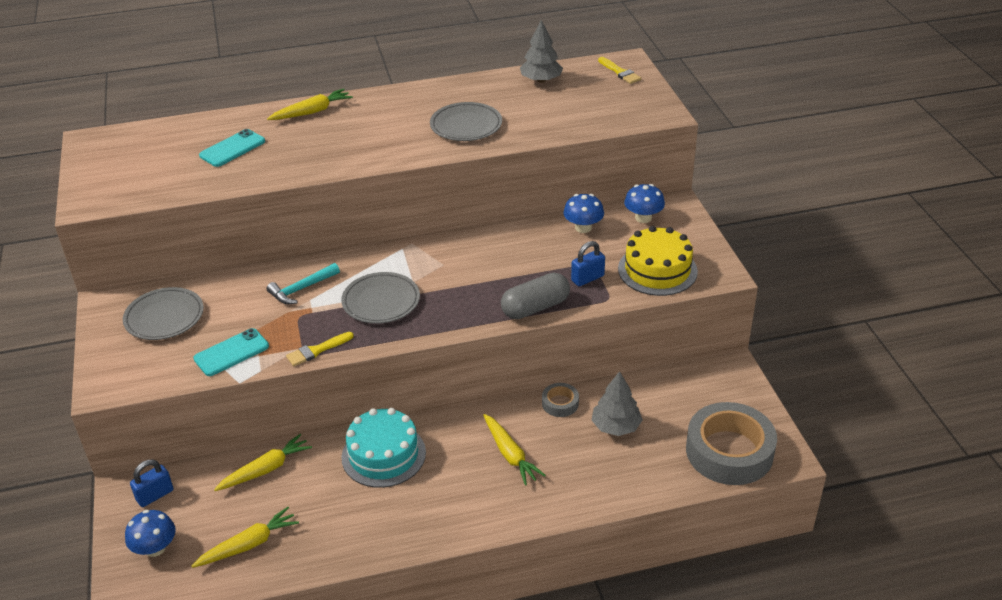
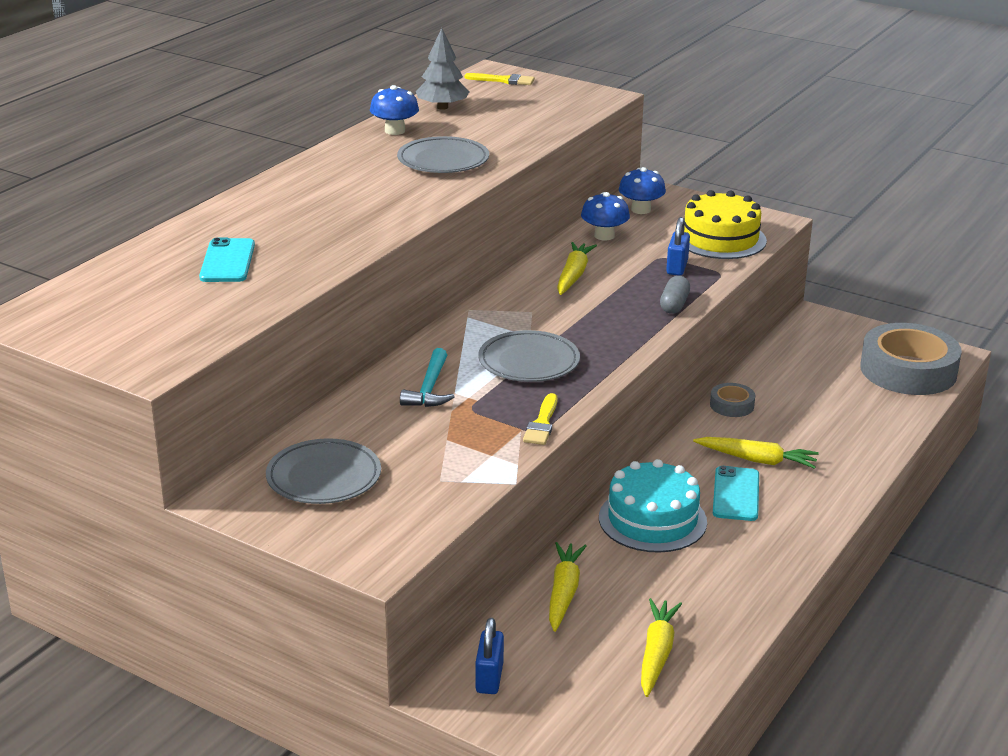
camera: 45 degrees left, 10 degrees down
blue mushroom [125,510,176,557] -> blue mushroom moved to [370,85,419,135]
turquoise phone [193,328,269,376] -> turquoise phone moved to [713,466,759,521]
yellow carrot [267,89,353,120] -> yellow carrot moved to [557,242,597,295]
grey capsule [501,273,570,319] -> grey capsule [660,276,690,314], size x0.63
grey tree [592,371,643,436] -> none

